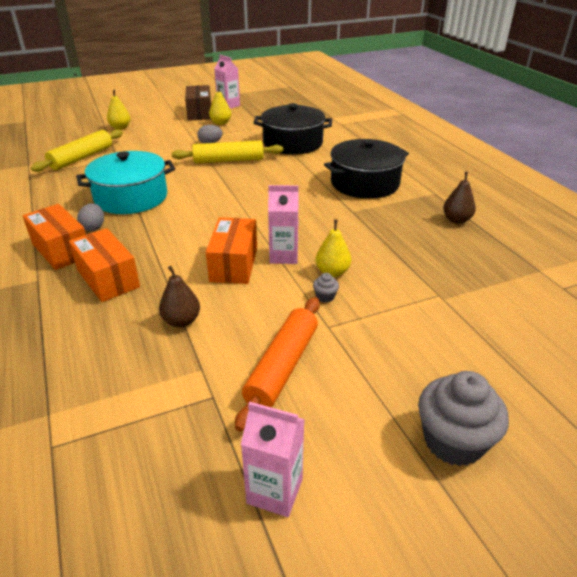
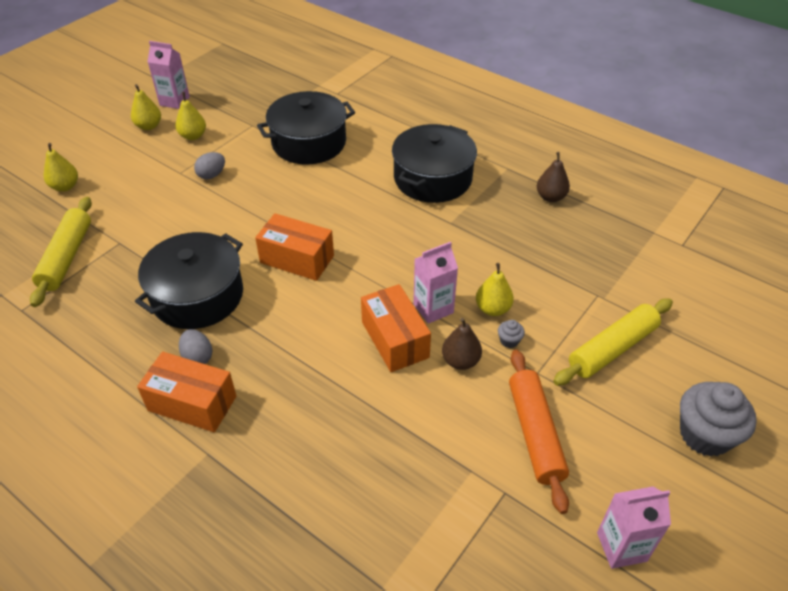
camera: 30 degrees left, 10 degrees up
orange box [69,228,140,302] -> orange box moved to [255,213,334,281]
turquoise pot [76,151,175,214] -> black pot [135,232,243,329]
brown pear [159,266,200,327] -> brown pear moved to [442,318,482,370]
yellow rolling pin [172,141,283,163] -> yellow rolling pin moved to [553,298,673,386]
brown box [185,85,211,121] -> yellow pear [131,84,161,130]

